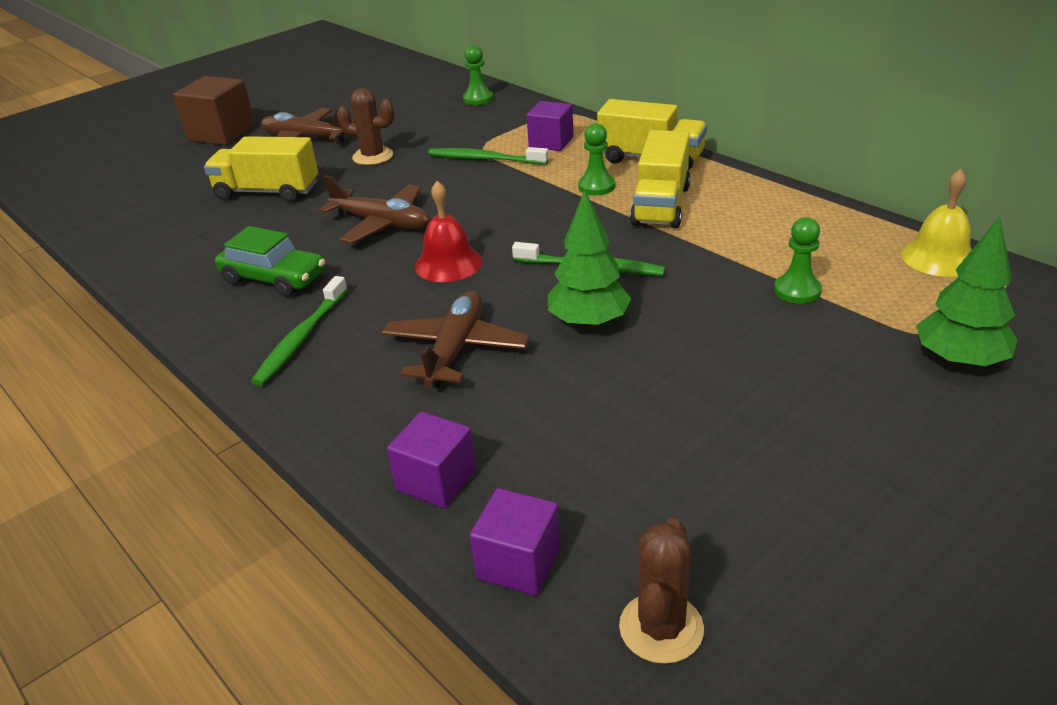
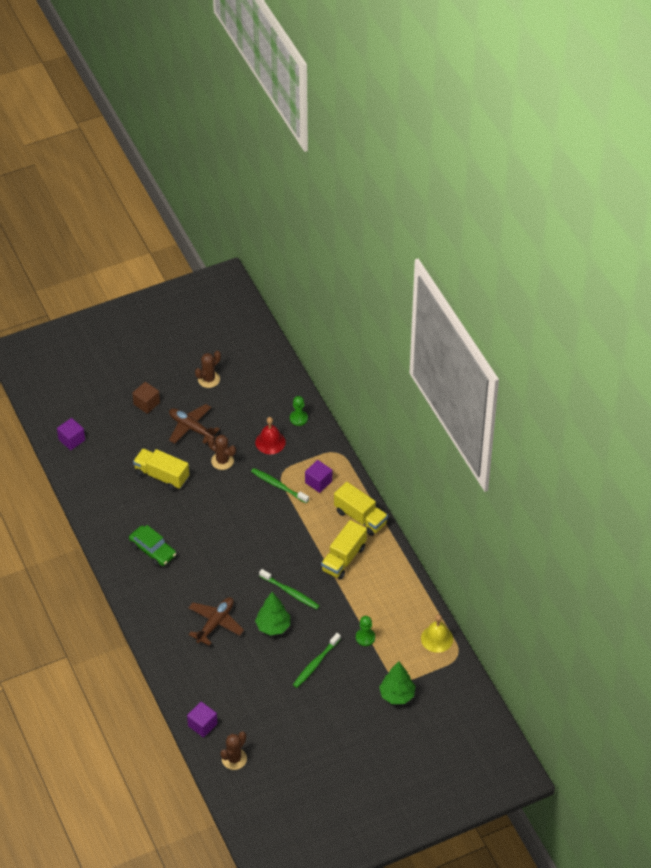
camera: 15 degrees right, 15 degrees up
brown cube [173,76,255,146] -> brown cube [132,382,160,414], size x0.66
green toothbrush [251,276,348,386] -> green toothbrush moved to [293,633,341,688]
brown plane [319,175,430,244] -> none
purple cube [387,412,476,508] -> purple cube moved to [57,418,85,450]
red bell [415,181,482,282] -> red bell moved to [255,417,286,454]
green pawn [578,123,615,196] -> none
none -> brown cactus [195,351,221,388]

